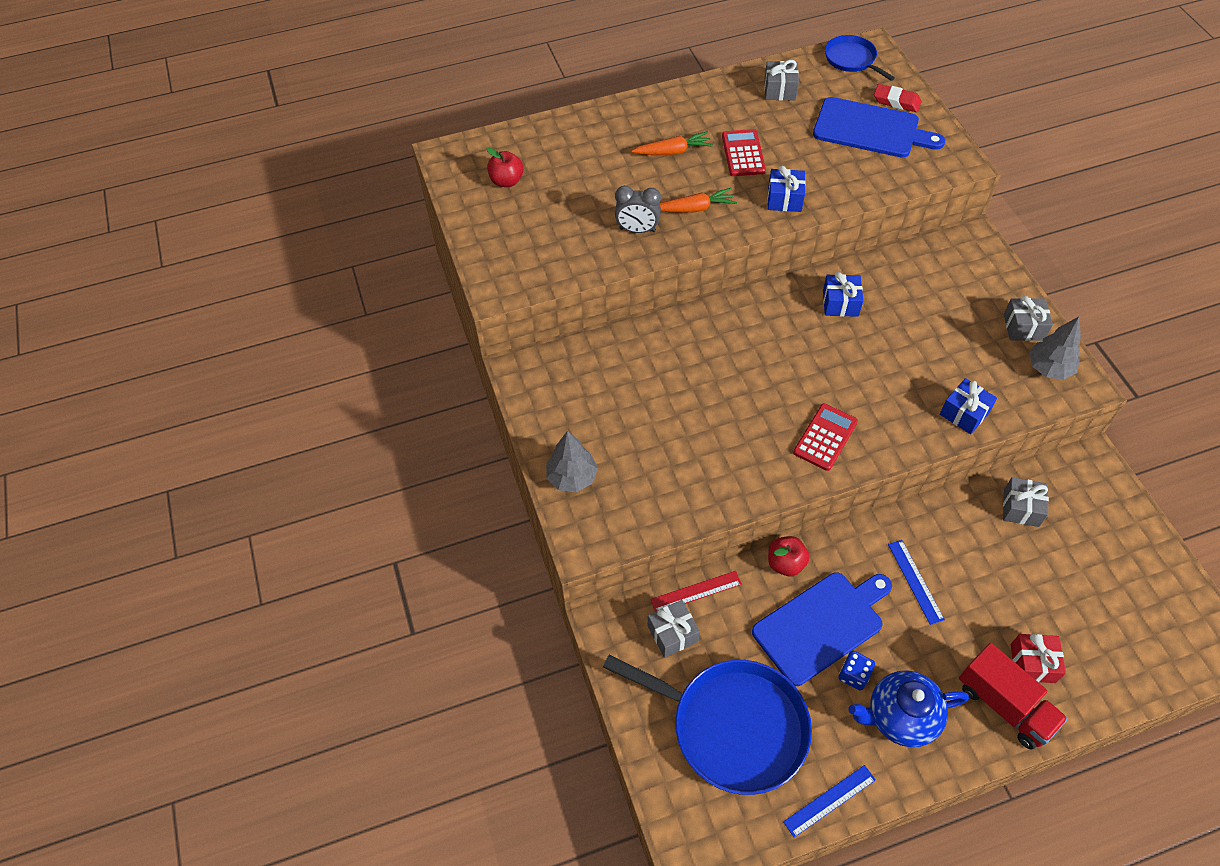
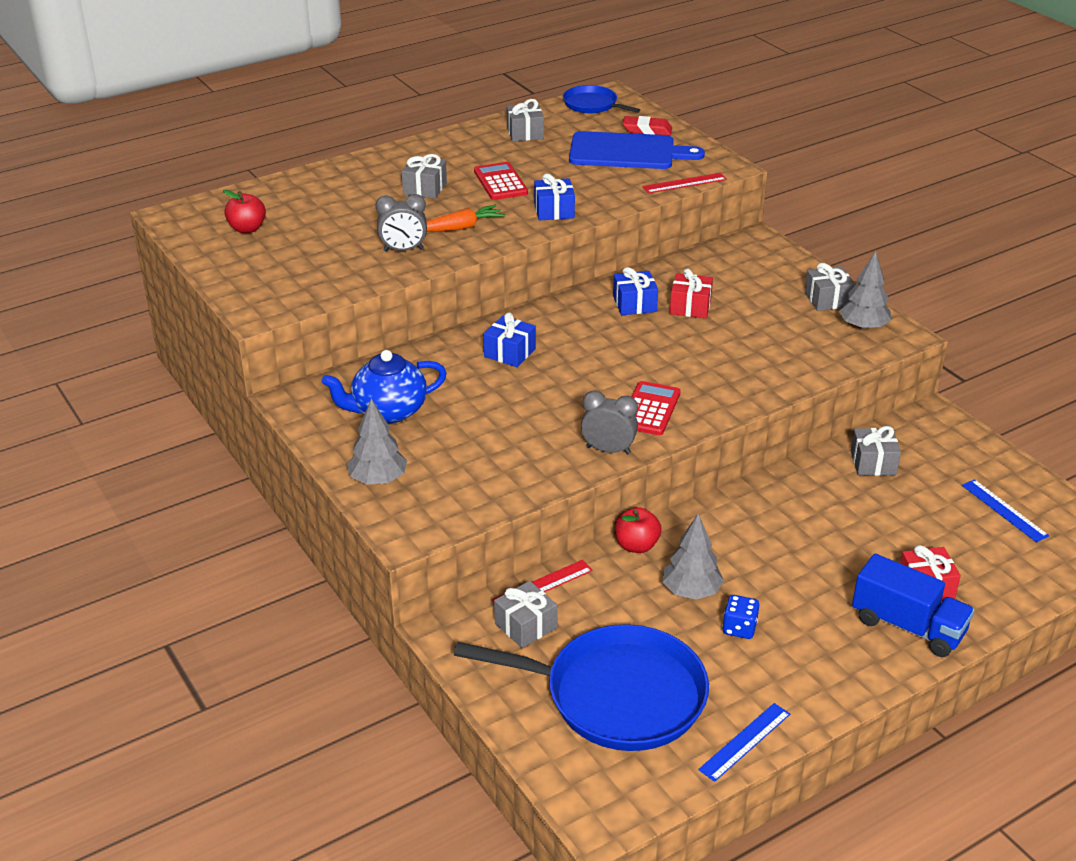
camera: 15 degrees left, 20 degrees down
orange carrot [631,132,713,155] -> grey gift [402,154,447,199]
blue cutting board [752,572,892,686] -> grey tree [663,514,724,600]
blue teapot [848,670,969,747] -> blue teapot moved to [322,350,447,423]
blue ruler [888,540,945,625] -> blue ruler moved to [962,479,1049,542]
blue gift [940,378,997,434] -> blue gift moved to [483,313,536,367]
red truck [959,643,1068,750] -> blue truck [852,554,975,657]
none -> grey clock [581,391,638,455]
none -> red ruler [642,173,727,193]
none -> red gift [670,268,713,319]

